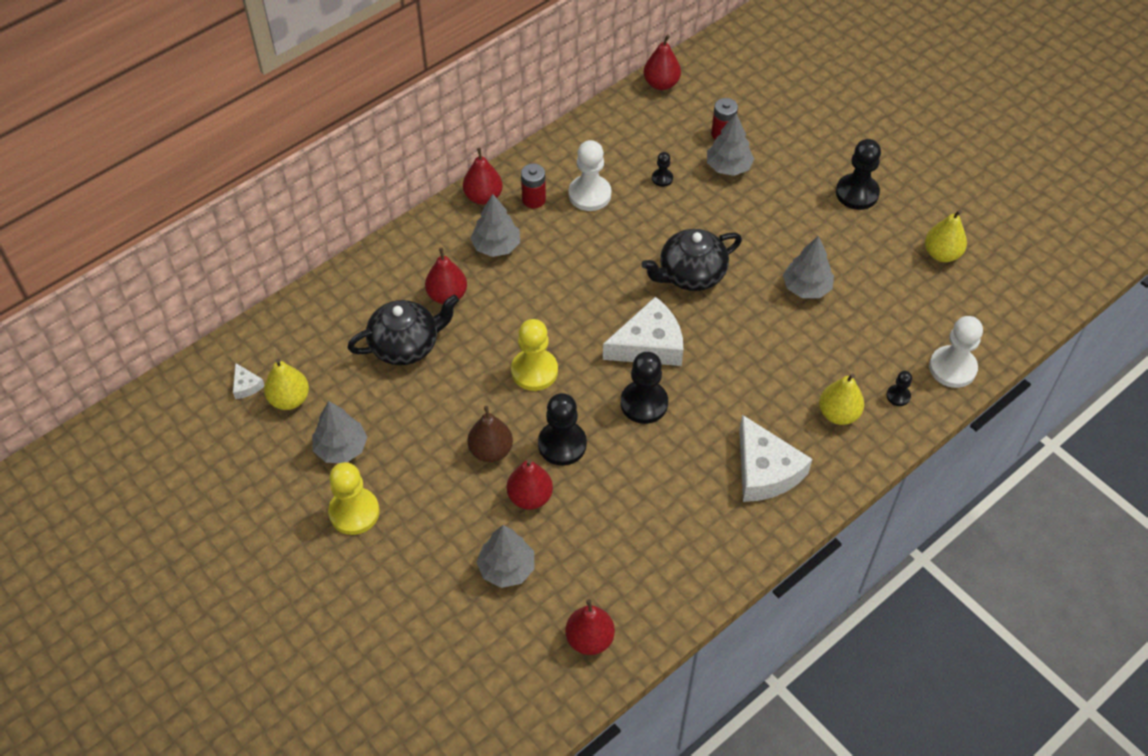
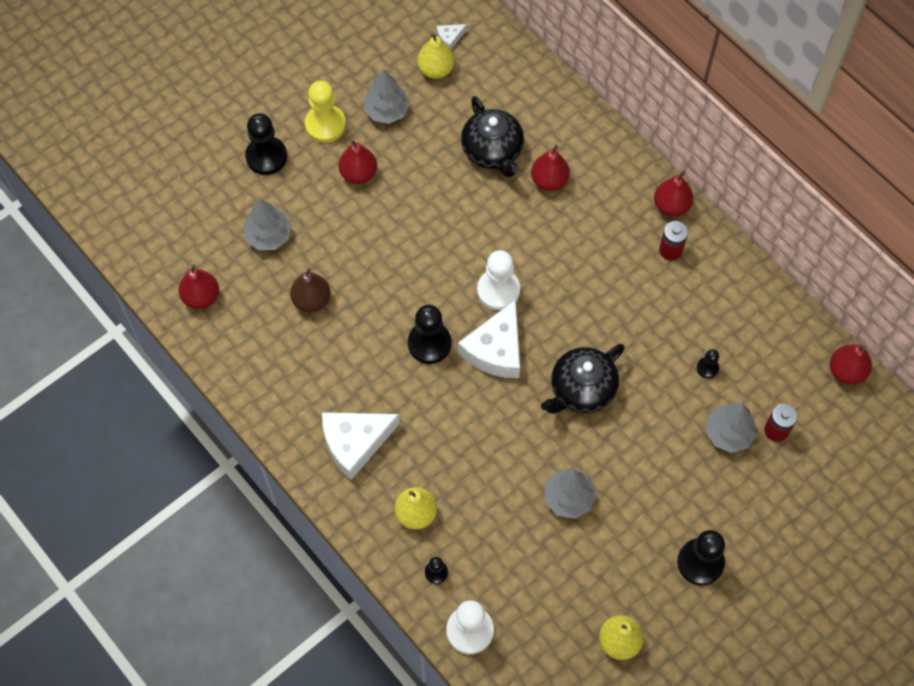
camera: 90 degrees right, 10 degrees up
brown pear [467,406,513,462] -> brown pear moved to [290,268,331,312]
grey tree [470,194,520,257] -> none
red pear [507,459,553,510] -> red pear moved to [339,139,377,184]
yellow pawn [511,319,558,391] -> none
black pawn [538,393,587,466] -> black pawn moved to [245,113,287,175]
white pawn [569,140,611,211] -> white pawn moved to [477,250,520,310]
white cheese [603,297,683,366] -> white cheese turned 45 degrees clockwise [458,299,520,378]
black teapot [642,229,742,291] -> black teapot turned 105 degrees counterclockwise [541,344,625,414]

